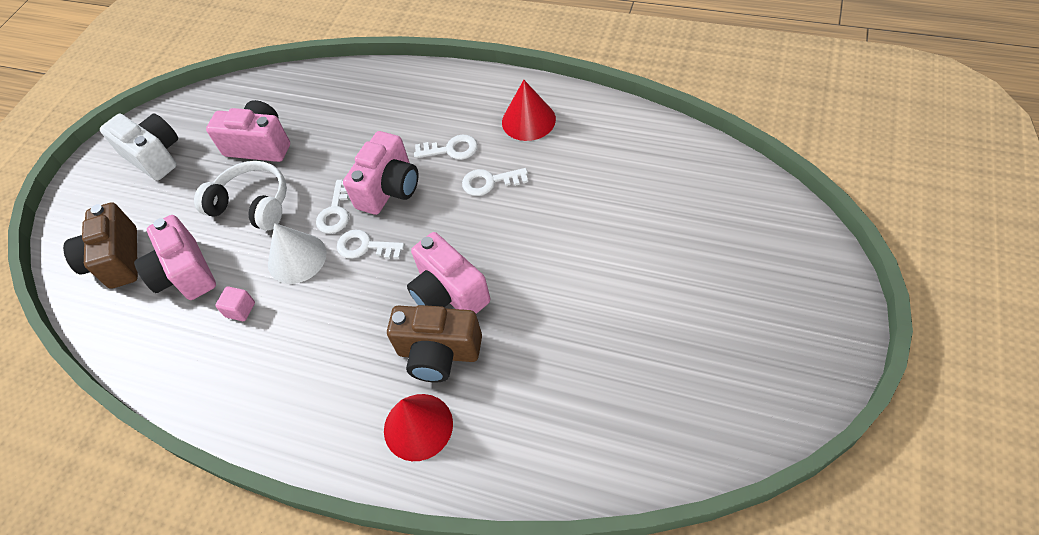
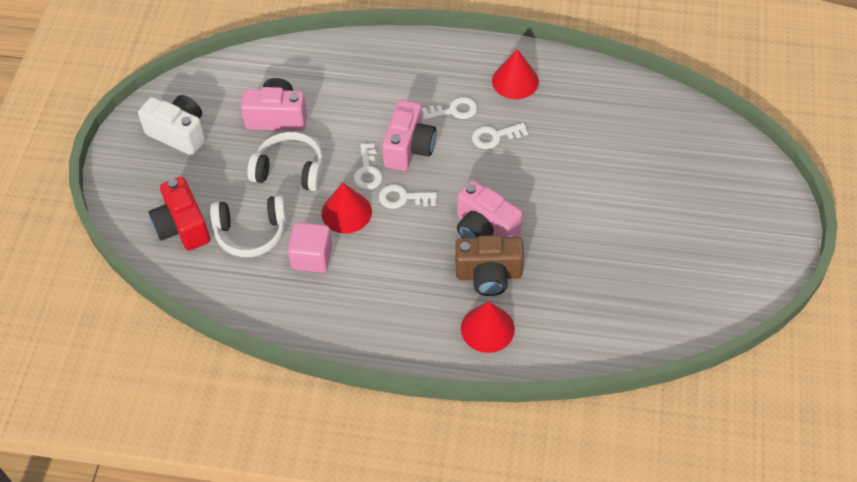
camera: 15 degrees left, 0 degrees up
brown camera [63,202,138,289] -> red camera [148,177,210,251]
pink camera [134,215,216,300] -> white headphones [210,195,287,257]
pink cube [215,286,255,321] -> pink cube [288,222,332,273], size x1.79
white cone [268,223,327,284] -> red cone [322,183,372,234]

